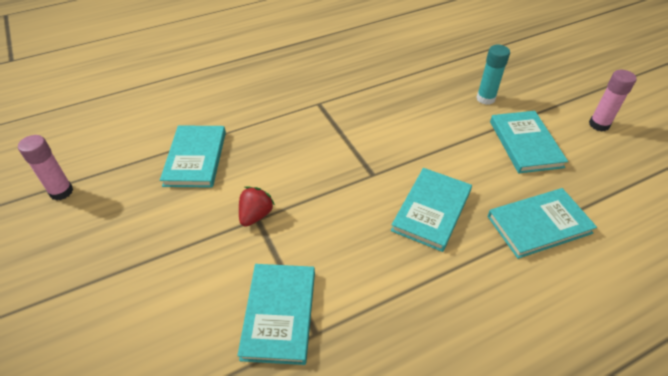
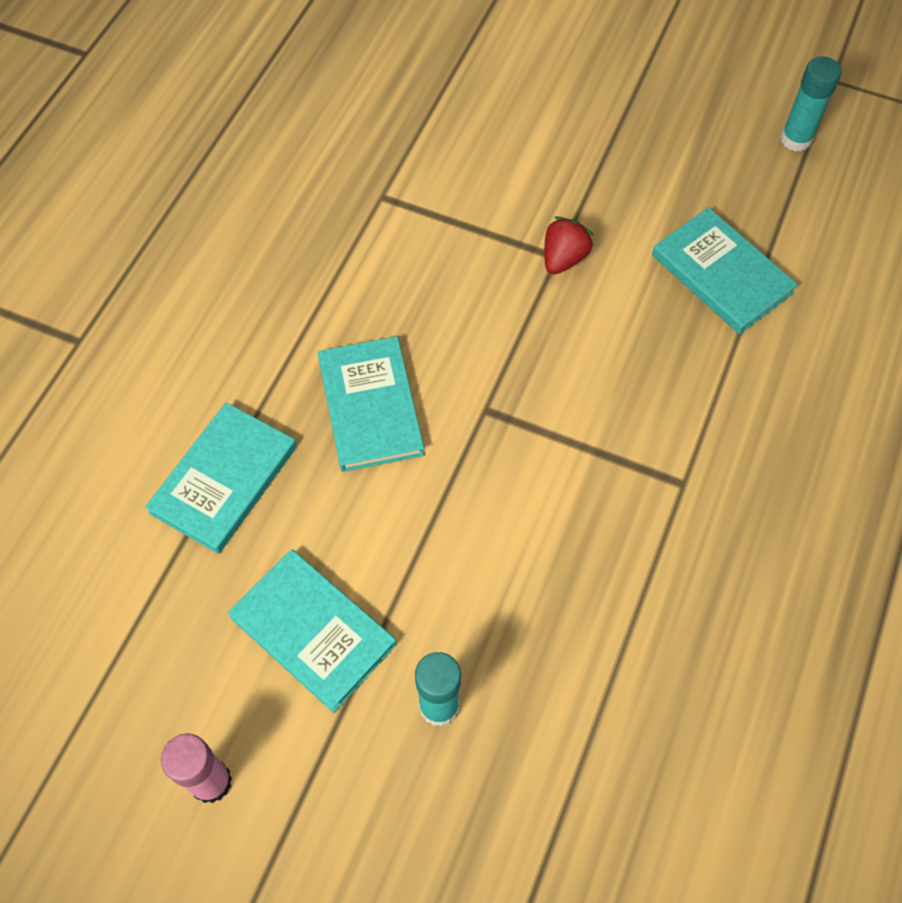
camera: 140 degrees right, 15 degrees up
pink glue stick [18,135,73,200] -> turquoise glue stick [780,57,841,152]
turquoise book [237,264,315,365] -> none
red strawberry [239,187,275,227] -> red strawberry turned 135 degrees counterclockwise [544,216,594,275]

